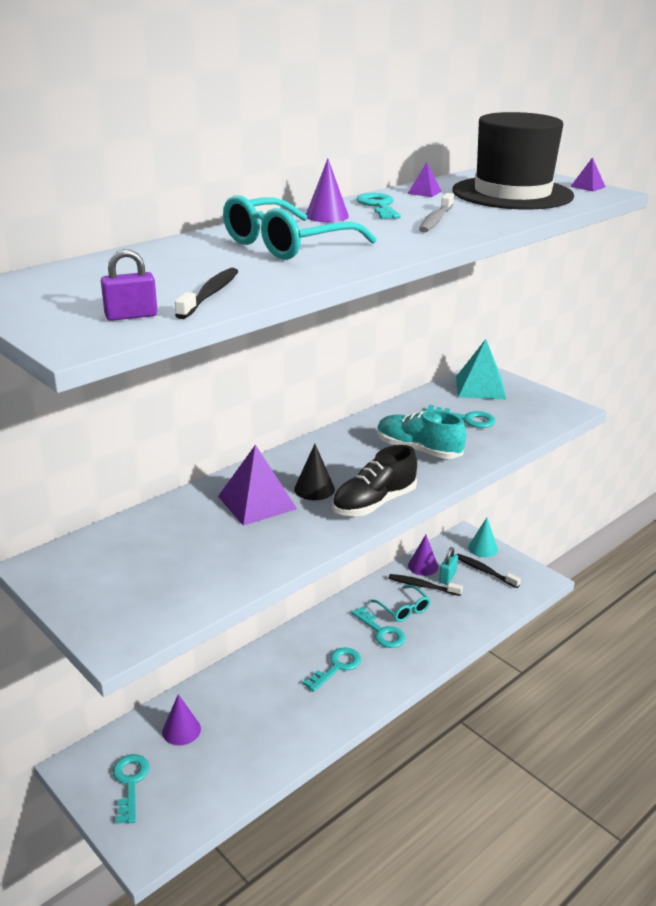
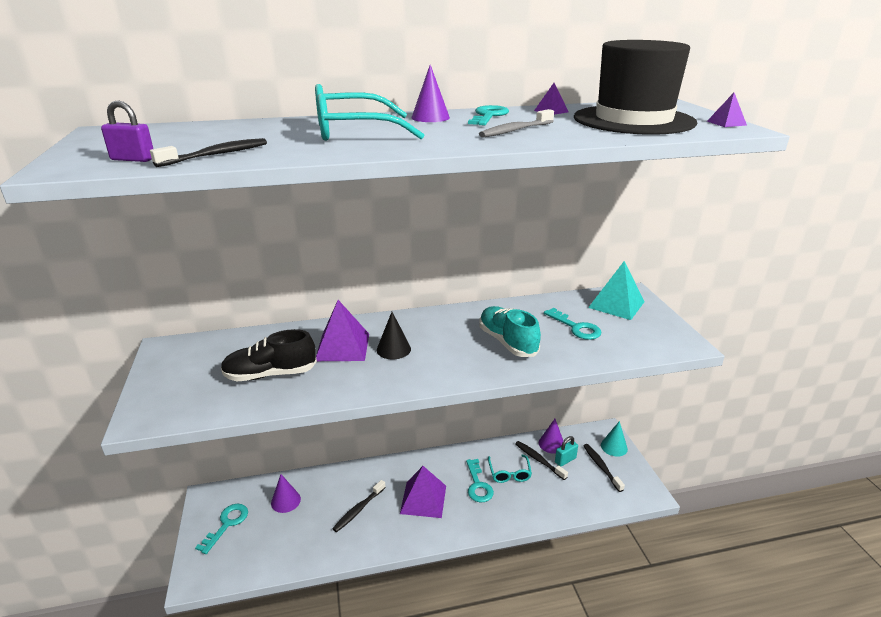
camera: 30 degrees right, 0 degrees up
turquoise key [303,647,361,692] -> purple pyramid [400,466,446,518]
black shoe [332,445,417,516] -> black shoe moved to [221,329,317,381]
none -> black toothbrush [332,480,386,532]

